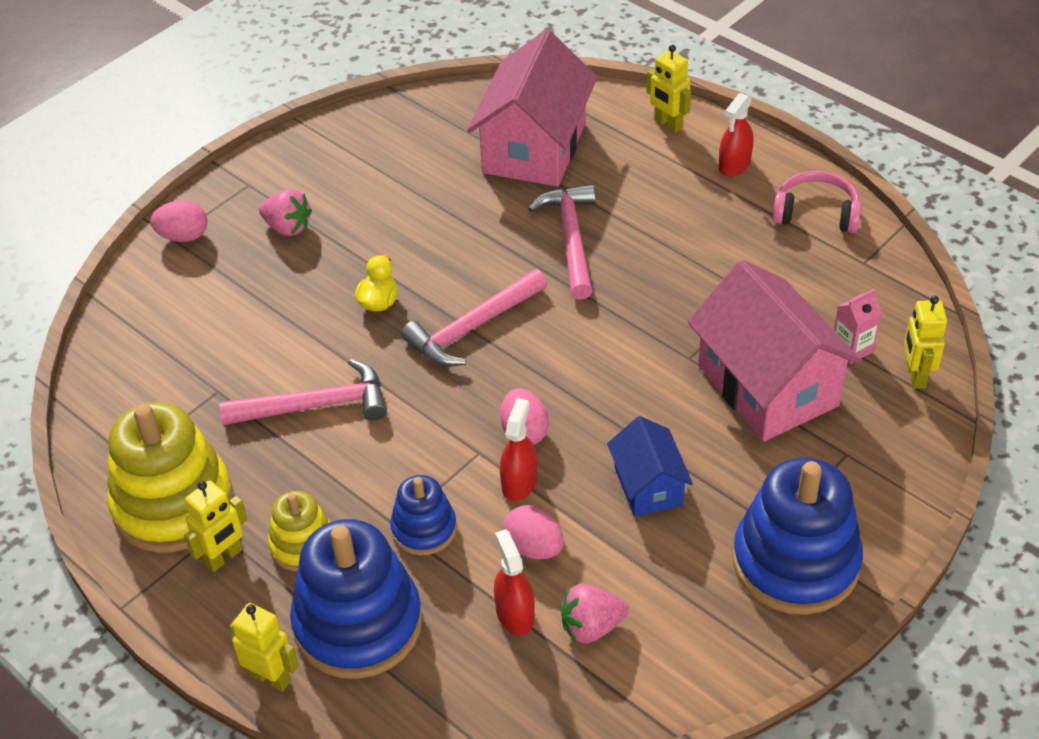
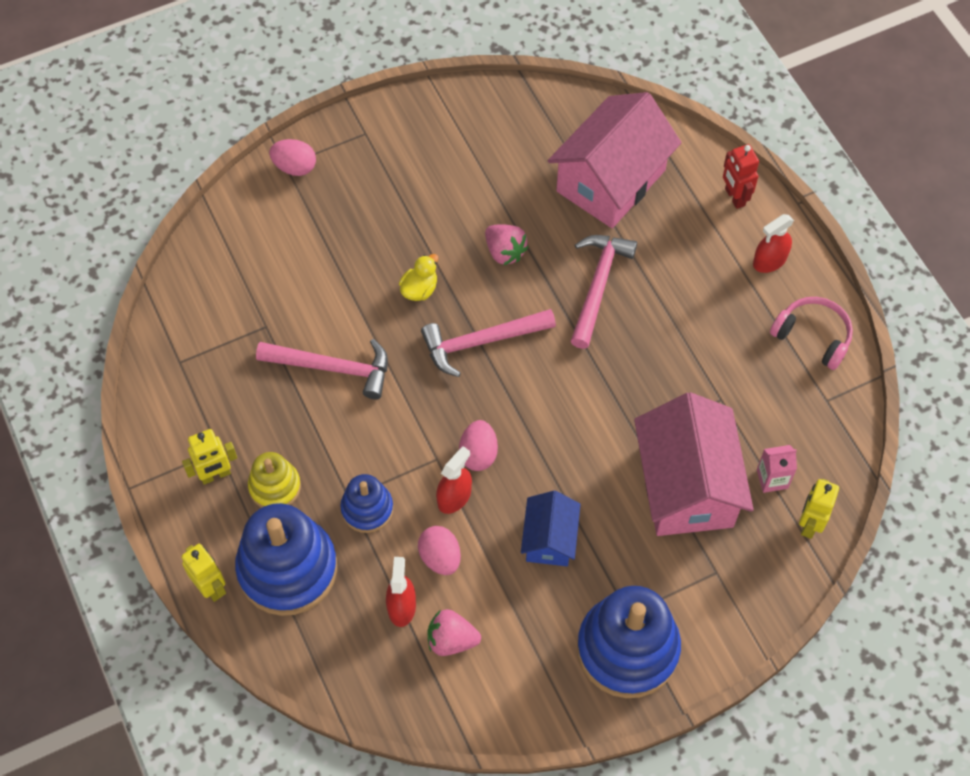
camera: 20 degrees right, 15 degrees up
yellow stacking toy [107,402,234,553] -> none
pink strawberry [259,189,312,236] -> pink strawberry moved to [485,224,528,265]
yellow robot [647,45,691,133] -> red robot [723,144,759,209]

